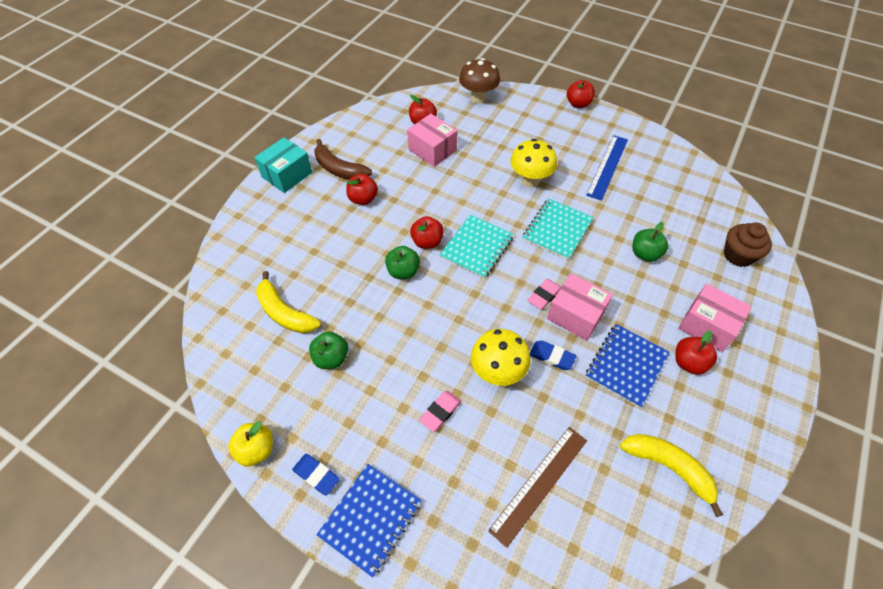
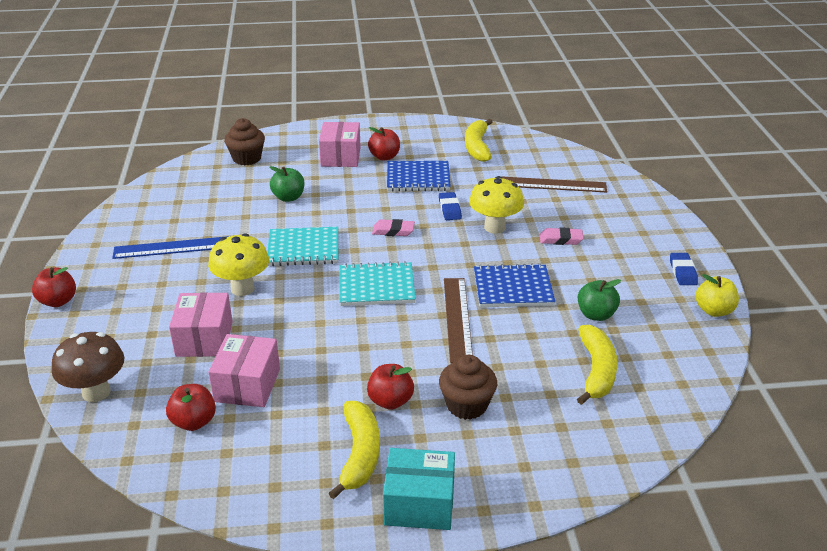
camera: 125 degrees left, 20 degrees down
brown banana [315,139,372,179] -> yellow banana [328,401,380,499]
blue notebook [317,464,422,577] -> blue notebook moved to [474,263,555,307]
green apple [385,246,420,279] -> brown ruler [444,278,473,363]
red apple [410,216,444,249] -> none
pink box [547,273,613,341] -> pink box moved to [169,292,233,357]
none -> brown cupcake [439,355,497,420]

